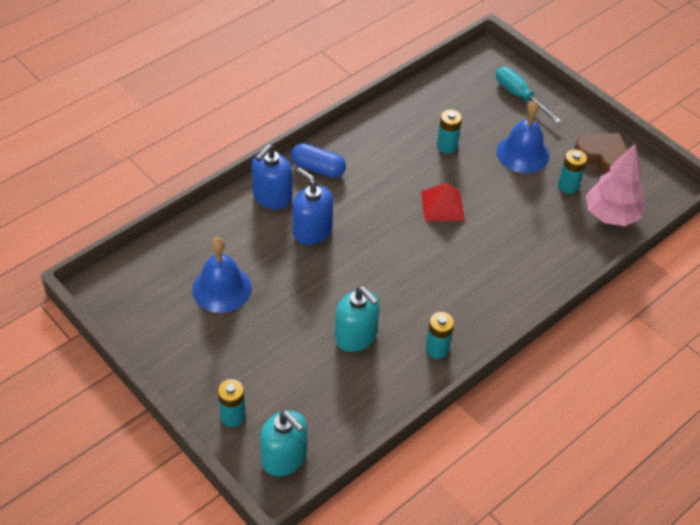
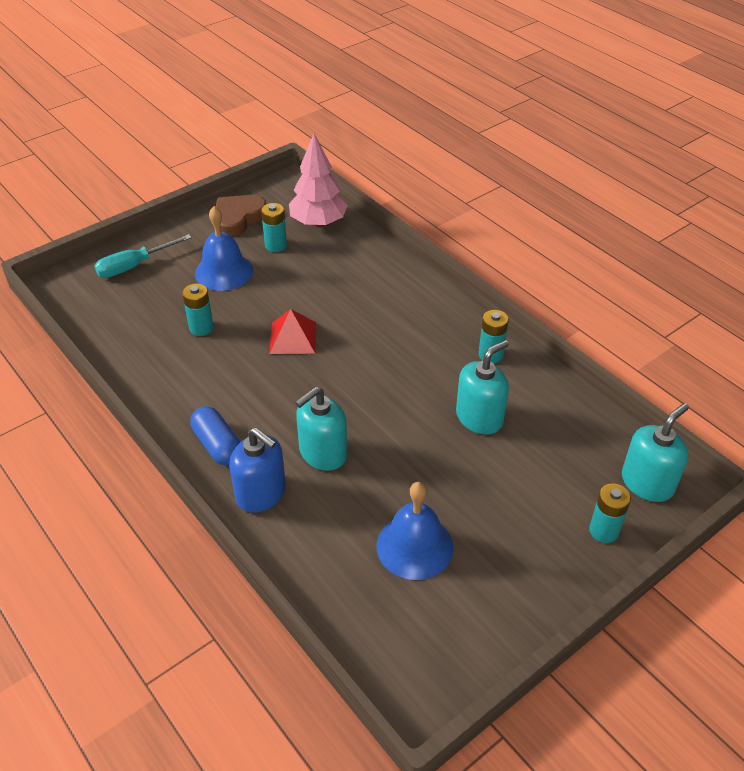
camera: 85 degrees left, 5 degrees down
blue capsule [291,143,346,178] -> blue capsule turned 60 degrees counterclockwise [190,406,240,465]
blue soap dispenser [293,168,333,245] -> turquoise soap dispenser [295,387,347,471]

